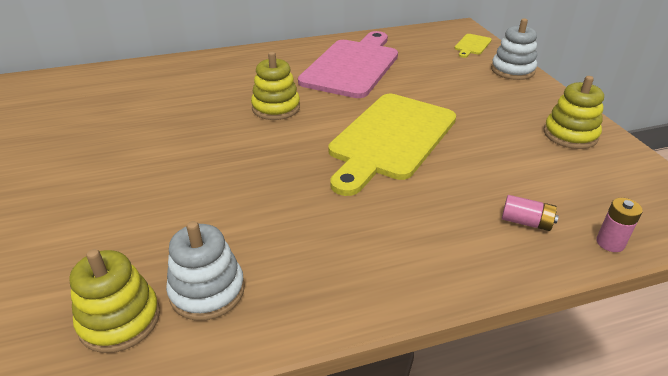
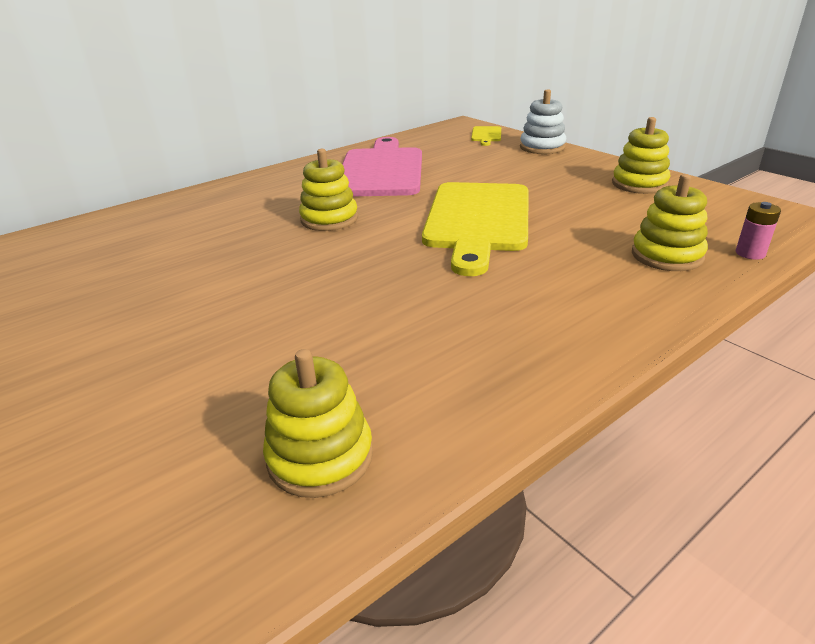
camera: 20 degrees left, 5 degrees down
white stacking toy [166,221,245,321] -> none
pink battery [502,195,558,231] -> yellow stacking toy [632,174,708,271]

